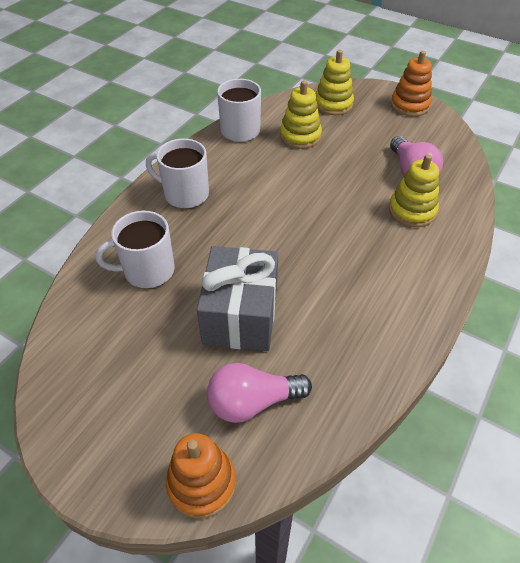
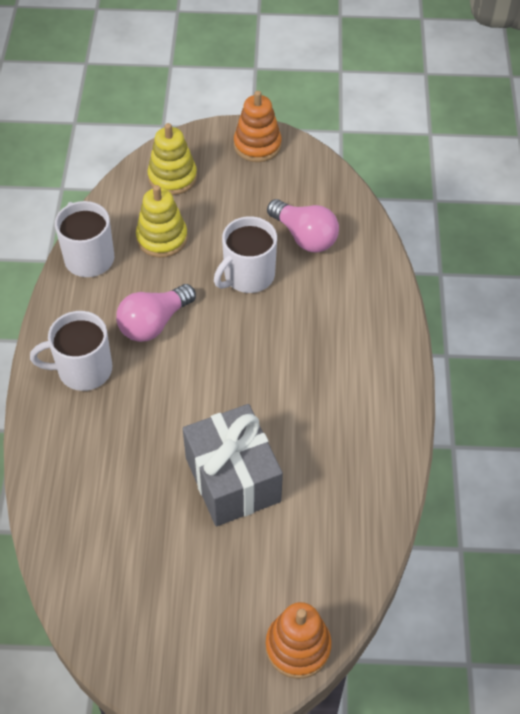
camera: 30 degrees left, 5 degrees up
white mug [96,211,175,288] -> white mug moved to [214,216,277,293]
pink light bulb [207,363,312,423] -> pink light bulb moved to [116,284,196,342]
yellow stacking toy [389,154,439,227] -> none

